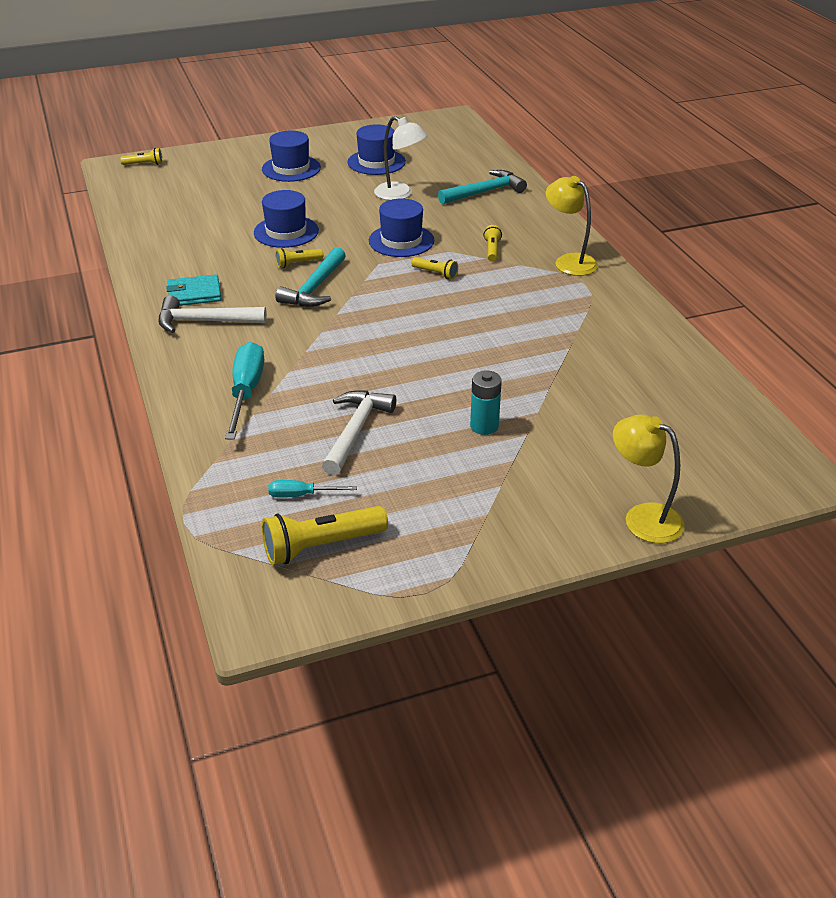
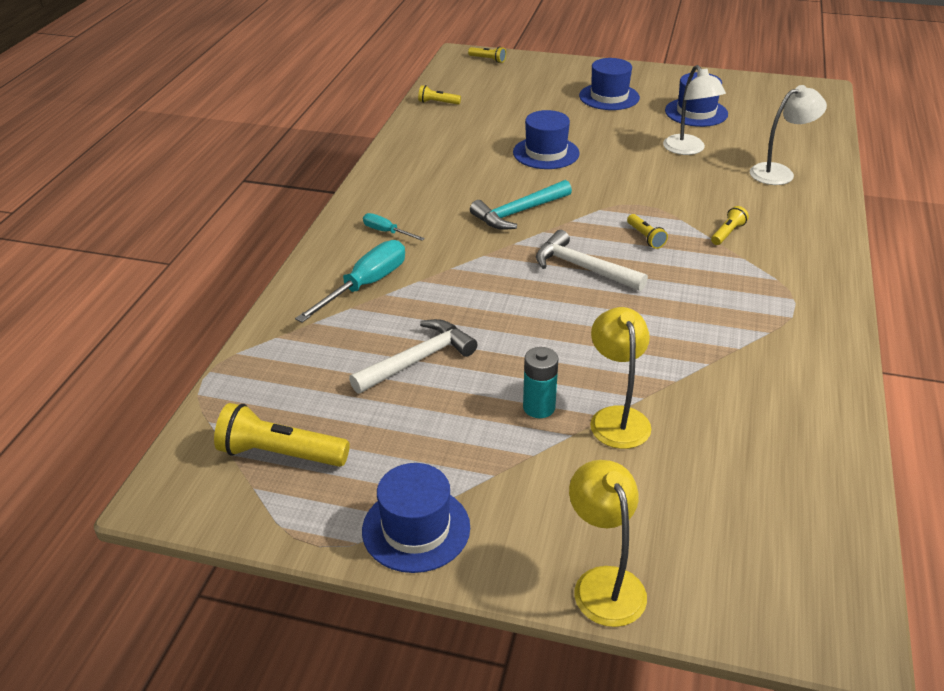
camera: 35 degrees right, 0 degrees up
white hammer [159,295,267,333] -> white hammer moved to [536,230,648,291]
turquoise wallet [166,274,221,306] -> none
turquoise screwdriver [268,480,357,498] -> turquoise screwdriver moved to [363,213,425,241]
yellow flashlight [275,248,323,268] -> yellow flashlight moved to [418,85,461,105]
blue hat [369,198,434,257] -> blue hat moved to [362,463,470,573]
turquoise hammer [438,170,527,204] -> white lamp [750,85,827,185]
yellow lamp [546,176,598,276] -> yellow lamp moved to [590,307,651,449]

